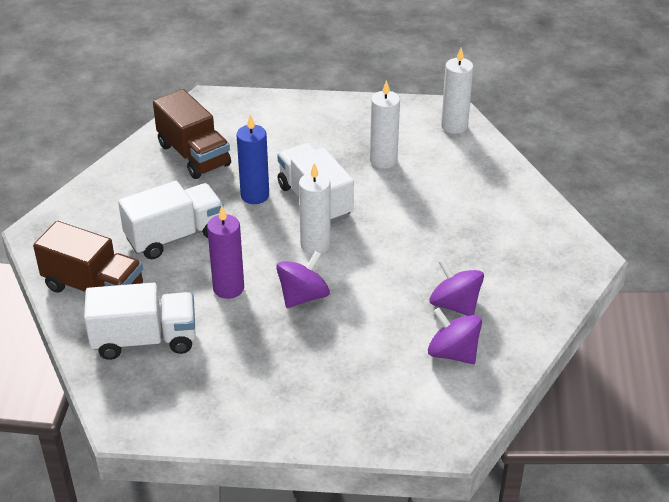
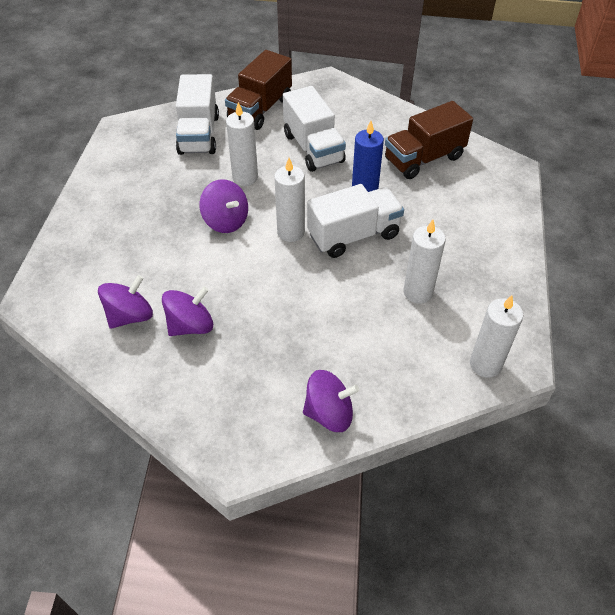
camera: 95 degrees right, 10 degrees up
purple candle [207,206,244,299] -> white candle [226,102,258,186]
none -> purple spinning top [303,370,359,432]

